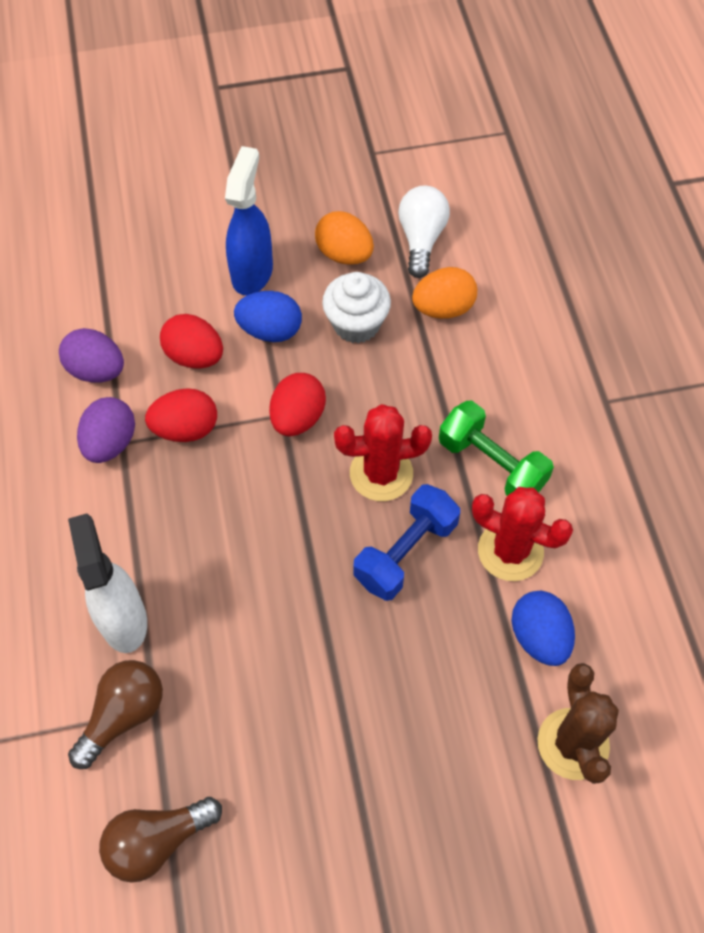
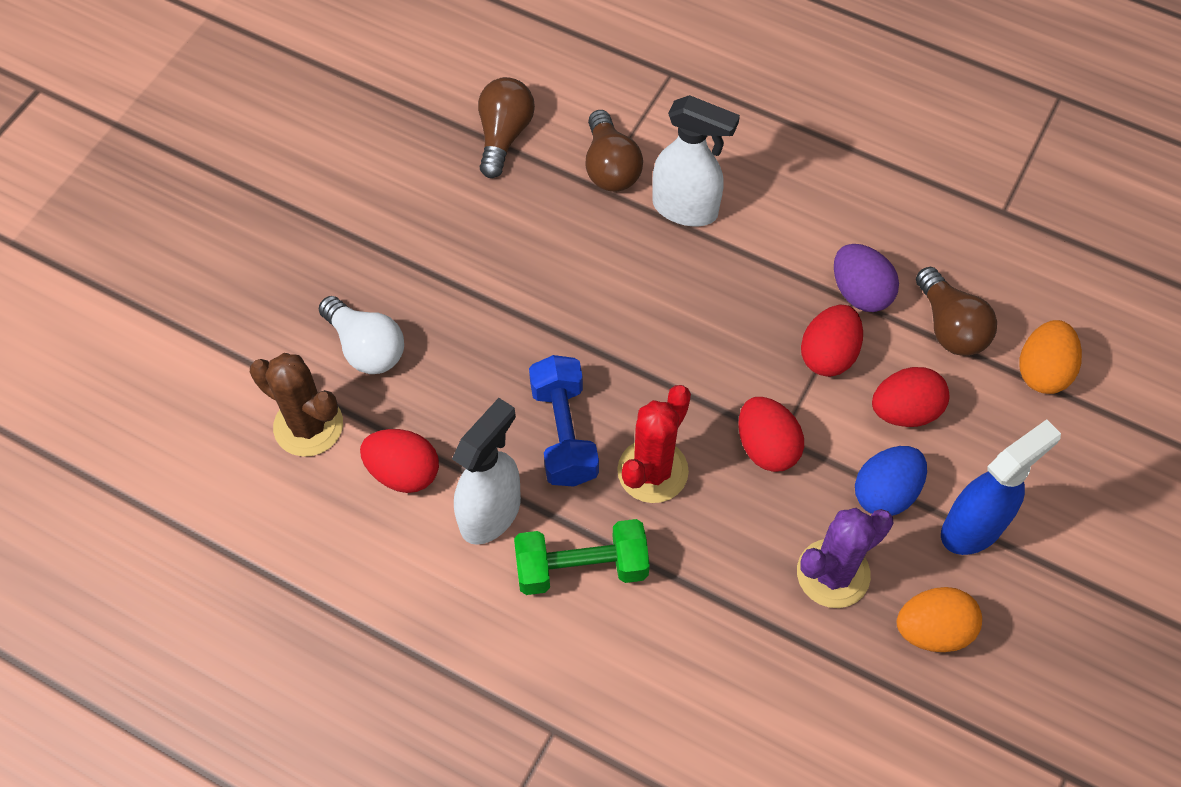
camera: 130 degrees right, 0 degrees up
purple egg [59,328,124,383] -> brown light bulb [916,267,997,356]
blue spray bottle [225,146,273,295] -> blue spray bottle turned 90 degrees counterclockwise [941,419,1061,555]
white cupcake [322,272,391,343] -> purple cactus [797,508,893,608]
white light bulb [398,186,450,278] -> white light bulb moved to [319,296,404,374]
orange egg [412,267,477,319] -> orange egg moved to [1020,320,1082,394]
red cactus [472,487,573,581] -> white spray bottle [452,398,521,545]
blue egg [512,591,575,666] -> red egg [360,429,439,493]

